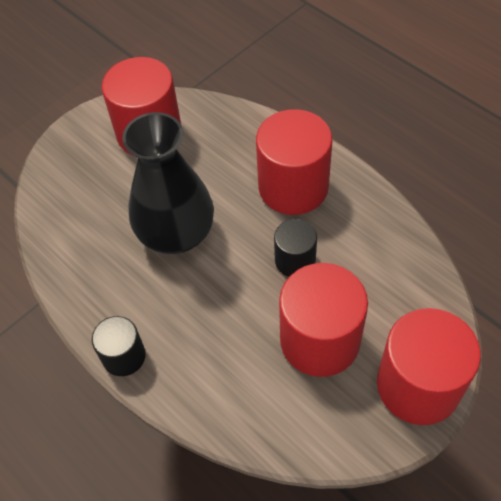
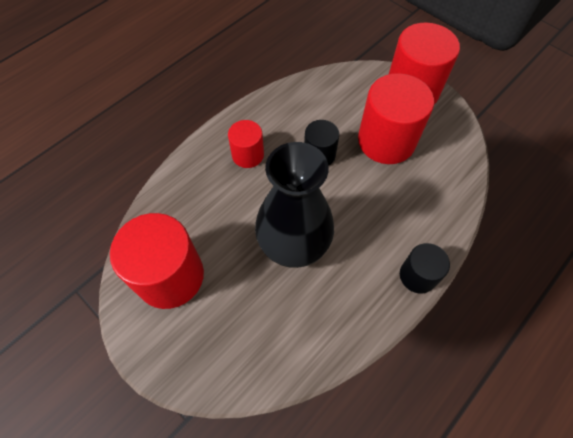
camera: 95 degrees left, 5 degrees up
red cylinder [256,109,332,215] -> red cylinder [228,120,264,168], size x0.55

